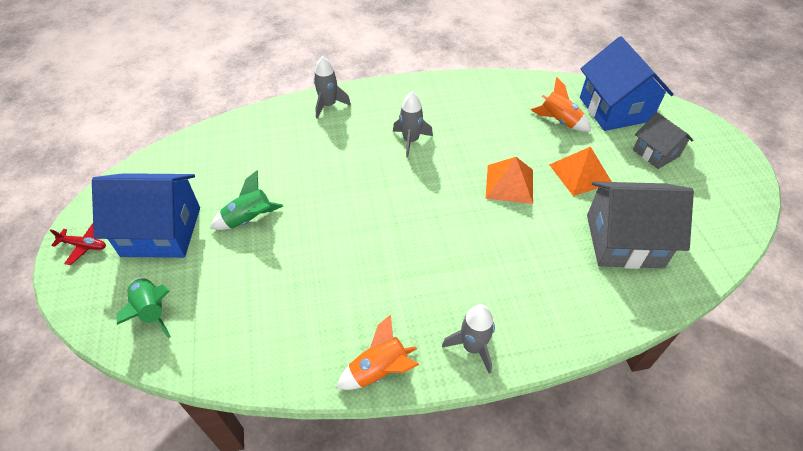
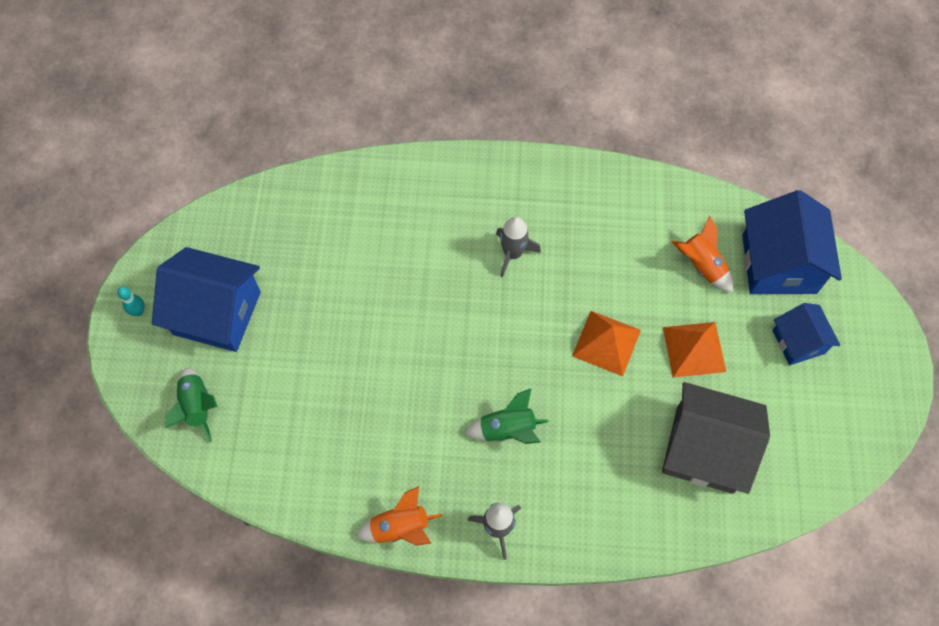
camera: 15 degrees right, 15 degrees up
red plane [50,223,106,265] -> turquoise bowling pin [117,286,145,316]
green rocket [210,170,283,230] -> green rocket moved to [465,388,548,444]
grey rocket [314,56,351,119] -> none
grey house [633,112,693,169] -> blue house [772,303,840,365]

